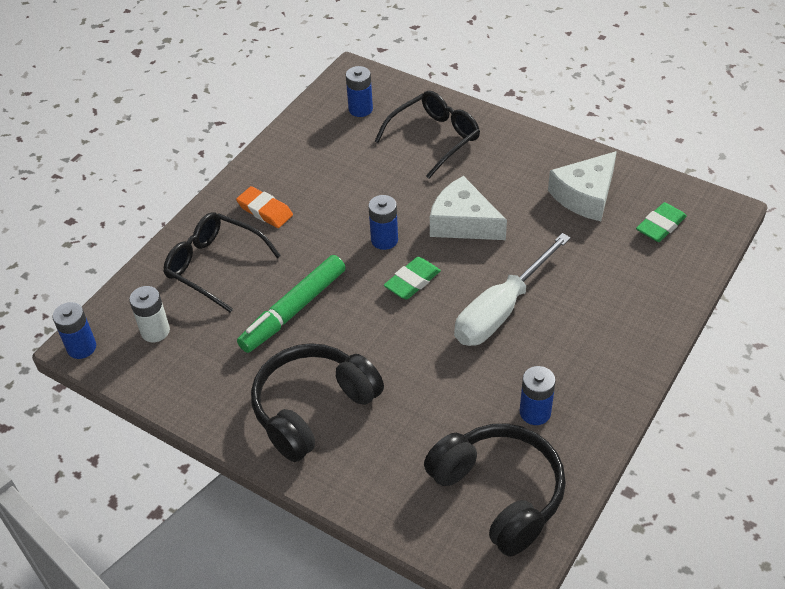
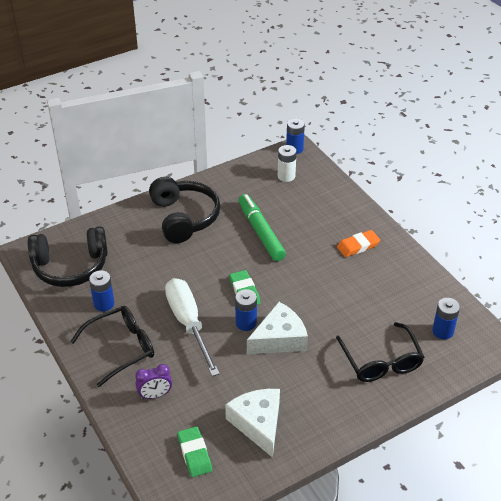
camera: 115 degrees right, 5 degrees down
black glasses [163,212,281,313] -> black glasses moved to [70,306,154,387]
blue battery [369,195,398,250] -> blue battery moved to [235,289,257,331]
none -> purple clock [135,364,172,399]

